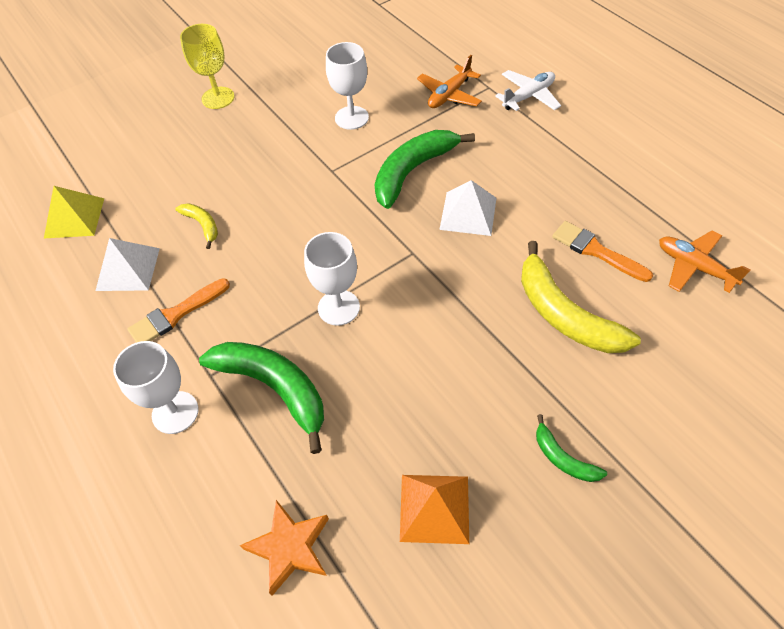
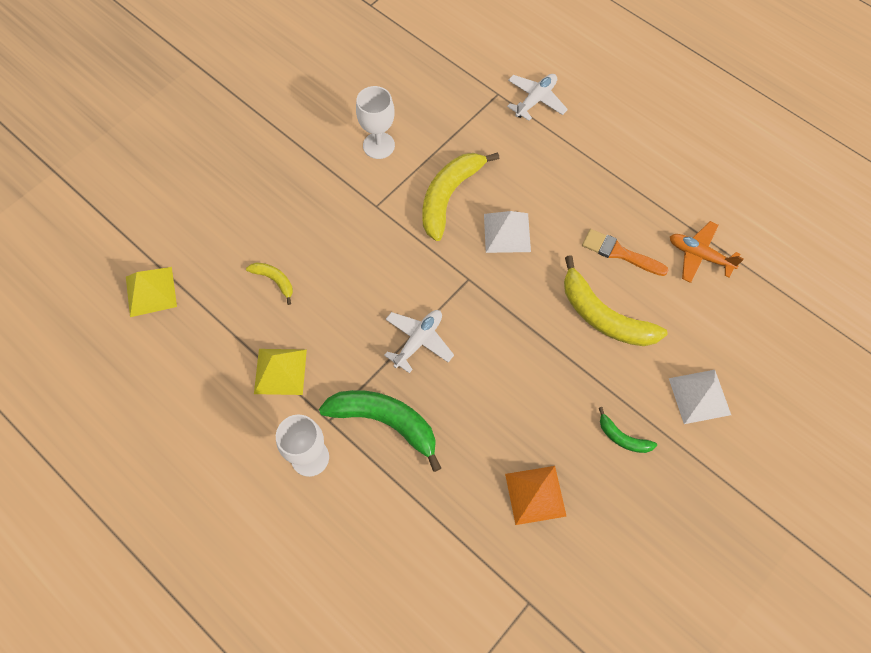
camera: 15 degrees left, 10 degrees up
white pyramid [96,238,160,291] -> white pyramid moved to [669,370,731,424]
orange brush [127,278,230,343] -> yellow pyramid [254,349,307,395]
yellow goblet [180,24,234,109] -> none
orange star [240,500,329,596] -> none
white goblet [304,232,360,326] -> white plane [384,310,454,373]
green banana [375,130,475,209] -> yellow banana [422,152,499,241]
orange plane [417,55,482,108] -> none

